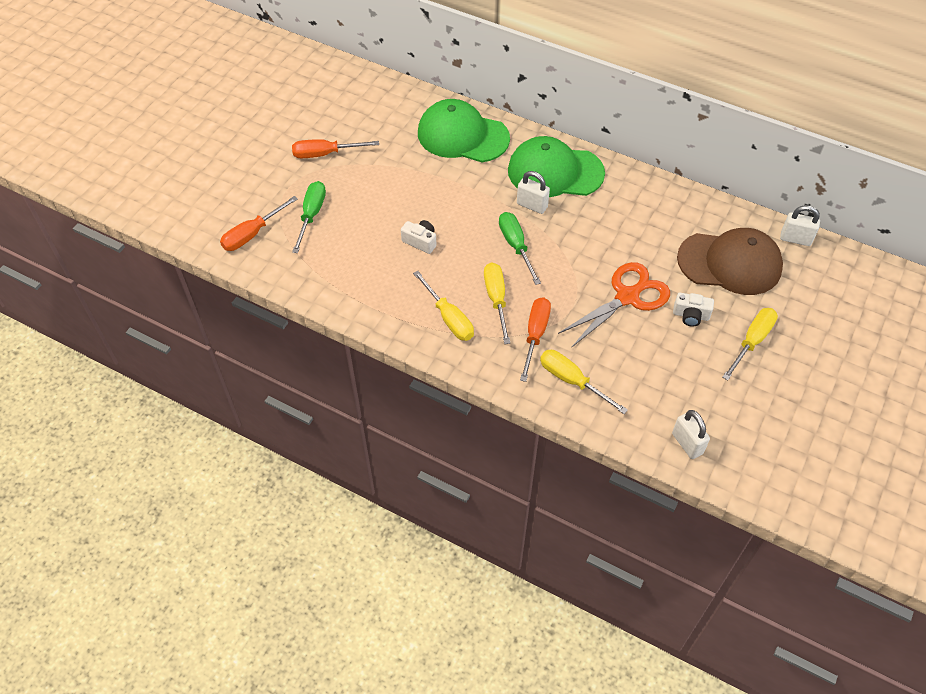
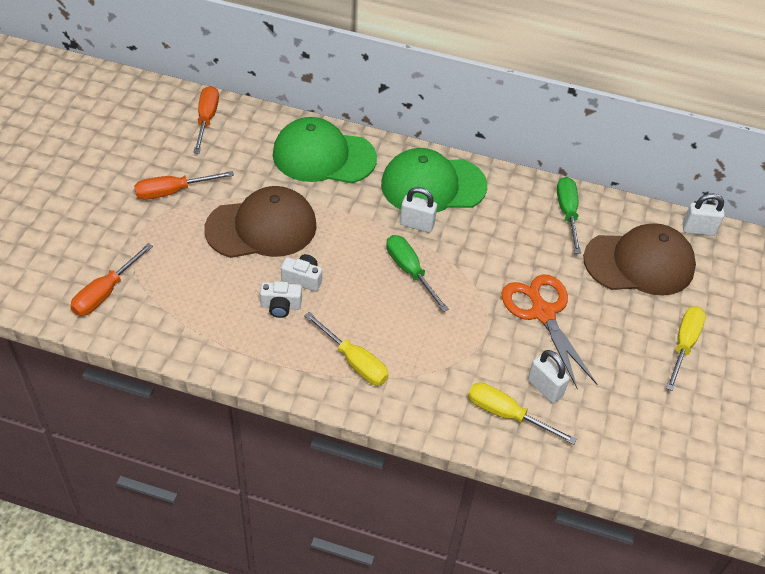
camera: 15 degrees left, 5 degrees down
green screwdriver [292,181,326,253] -> green screwdriver moved to [557,177,581,254]
yellow screwdriver [484,263,510,344] -> none
orange screwdriver [520,297,551,382] -> orange screwdriver moved to [193,86,219,153]
orange scissors [558,262,670,348] -> orange scissors turned 60 degrees counterclockwise [502,274,597,390]
white padlock [672,410,710,459] -> white padlock moved to [528,350,570,403]
white camera [673,293,714,327] -> white camera moved to [260,281,302,318]
none -> brown cap [204,186,317,258]

